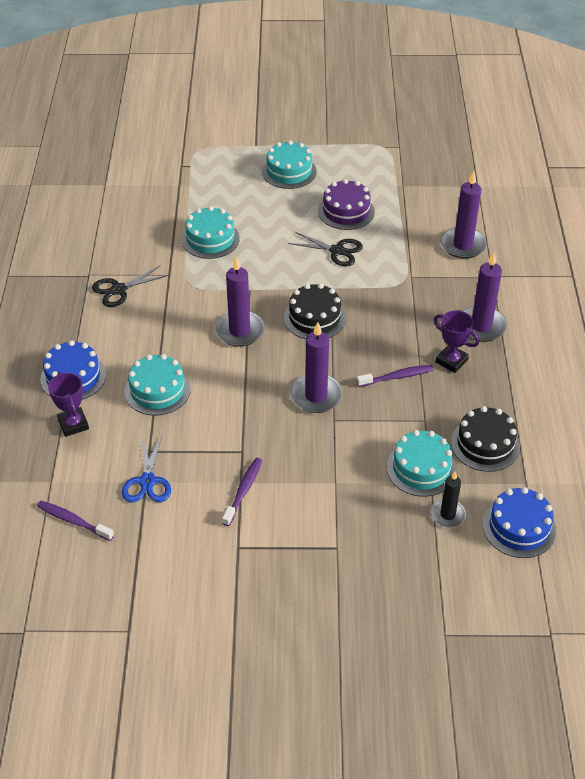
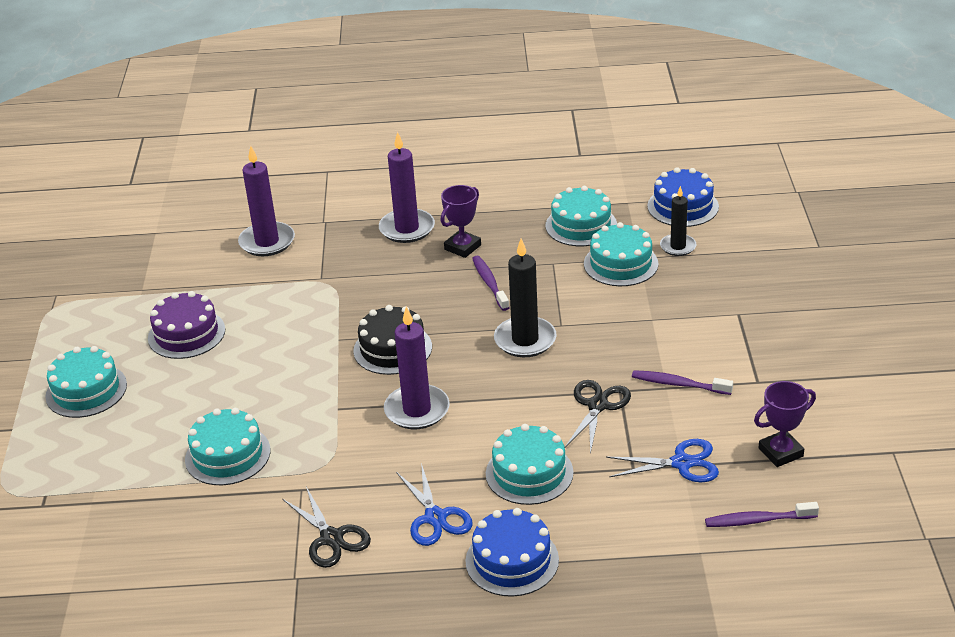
camera: 90 degrees left, 10 degrees down
purple toothbrush [37,501,114,541] -> purple toothbrush turned 60 degrees clockwise [705,502,819,527]
purple trophy [48,372,89,437] -> purple trophy moved to [754,381,816,467]
black scissors [288,232,363,266] -> black scissors moved to [565,380,631,454]
purple candle [290,322,343,413] -> black candle [494,239,557,357]
black cake [451,406,520,472] -> turquoise cake [545,186,617,246]
none -> blue scissors [396,463,473,546]

